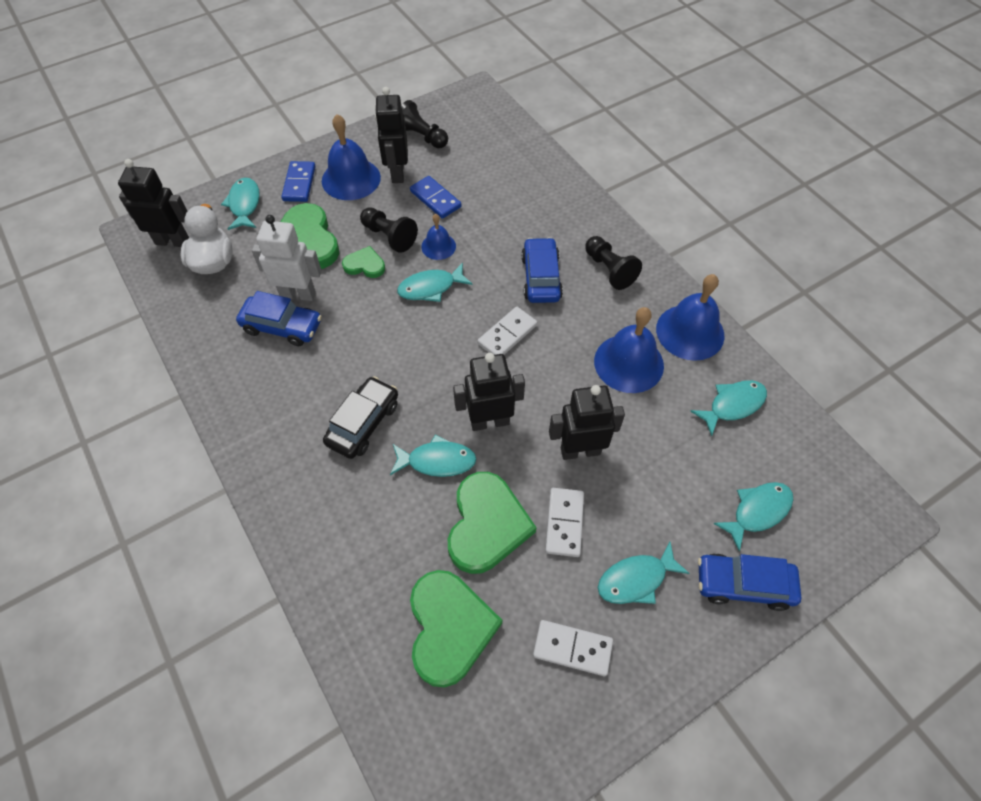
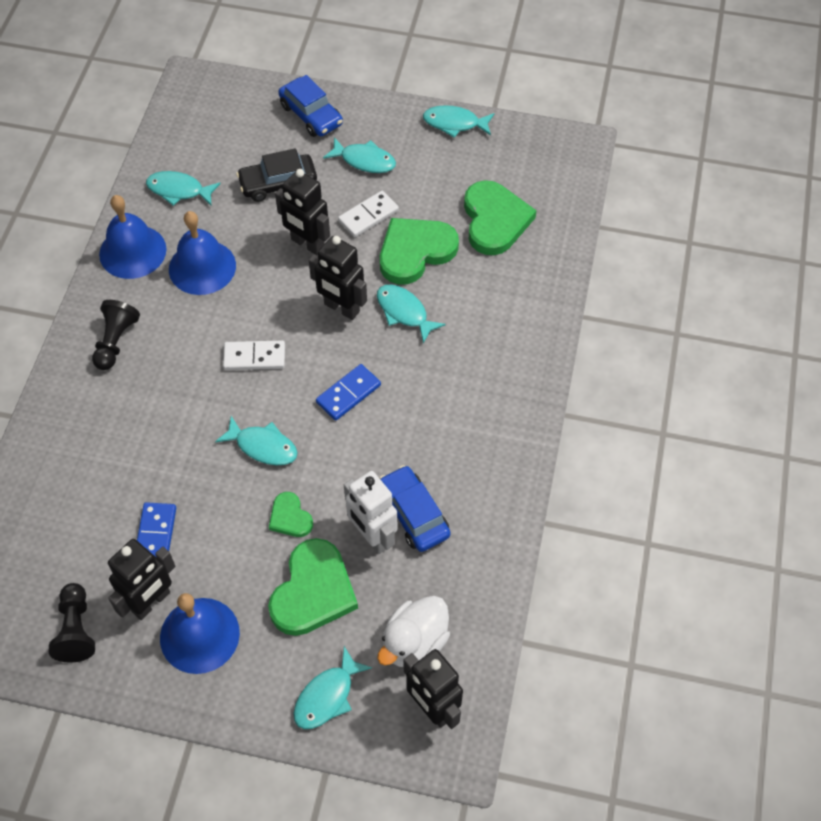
camera: 135 degrees left, 0 degrees up
blue domino [281,161,315,202] -> blue domino moved to [316,364,381,421]
black car [323,376,398,459] -> black car moved to [236,148,317,202]
black pawn [360,207,418,253] -> none
green heart [410,570,502,688] -> green heart turned 135 degrees clockwise [464,180,537,255]
blue bell [421,214,456,260] -> none
blue car [521,237,563,303] -> none
white domino [533,620,613,676] -> none
turquoise fish [713,482,793,552] -> turquoise fish moved to [423,105,494,138]

